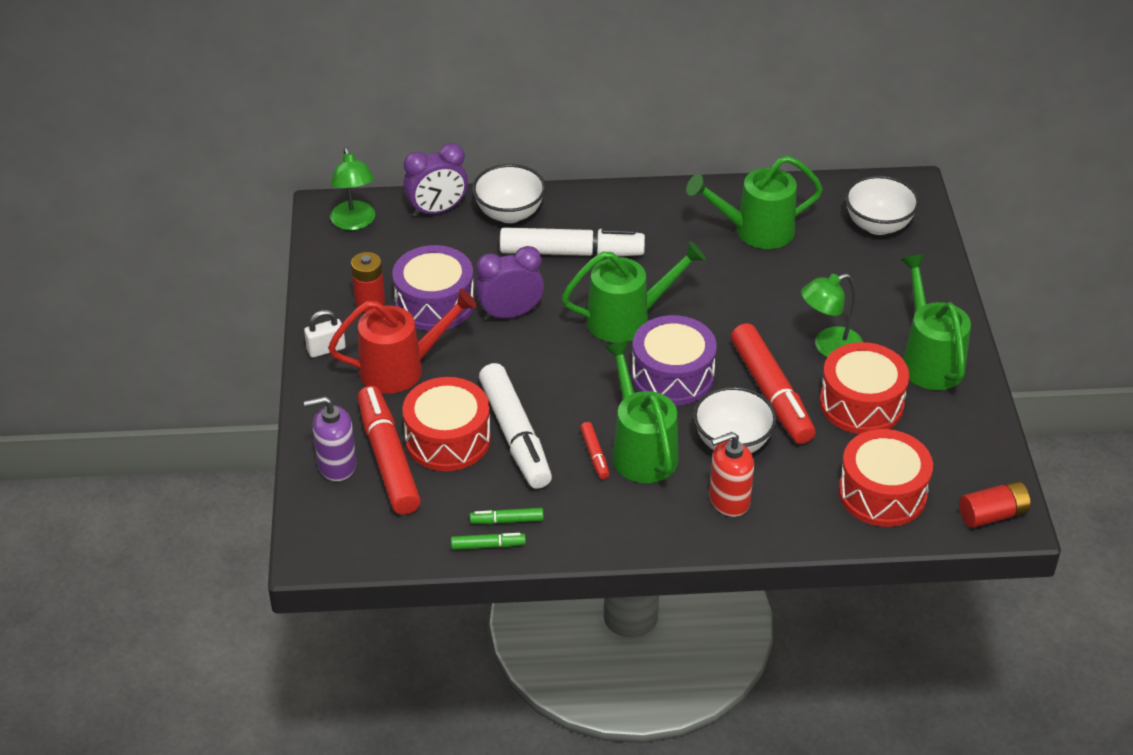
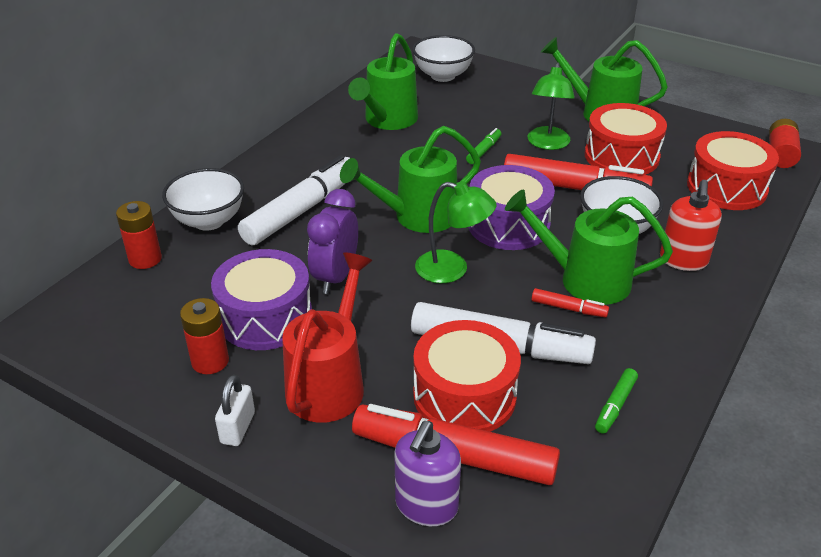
camera: 55 degrees left, 5 degrees down
green lamp [330,147,375,230] -> green lamp moved to [415,181,497,283]
purple clock [403,143,468,217] -> red battery [116,201,162,269]
green marker [451,533,526,550] -> green marker moved to [466,128,501,164]
green watering can [562,241,706,343] -> green watering can turned 135 degrees counterclockwise [340,126,481,233]

